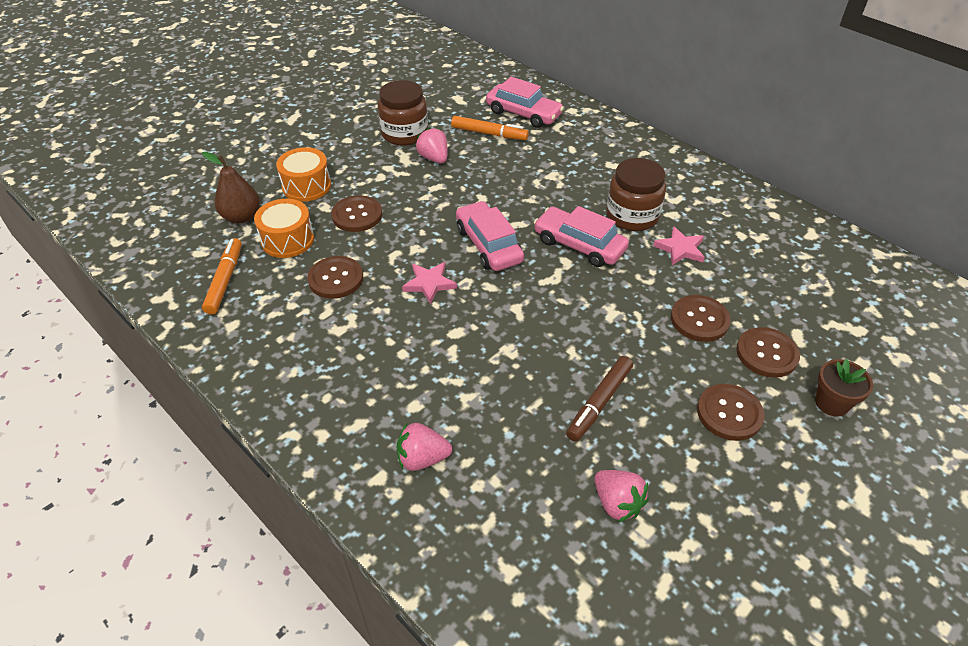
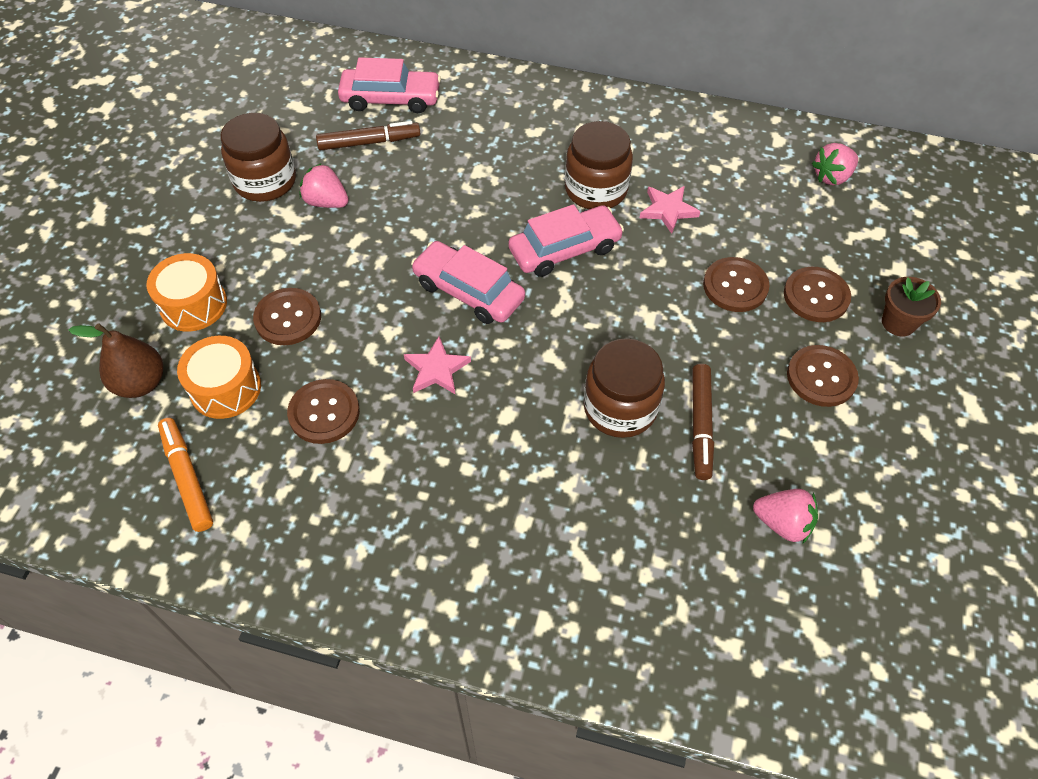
camera: 30 degrees left, 10 degrees up
pink strawberry [396,423,452,471] -> pink strawberry moved to [812,143,858,186]
orange marker [451,116,529,140] -> brown marker [316,121,420,150]
pink car [534,206,629,267] -> pink car turned 150 degrees clockwise [508,204,624,277]
none -> brown jar [584,338,665,438]

